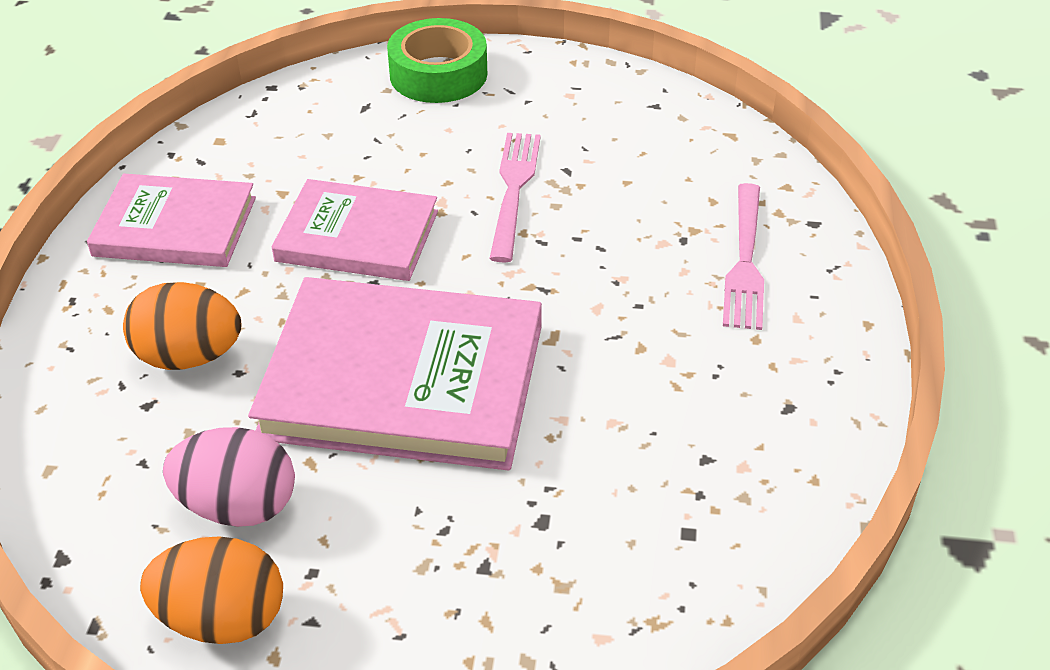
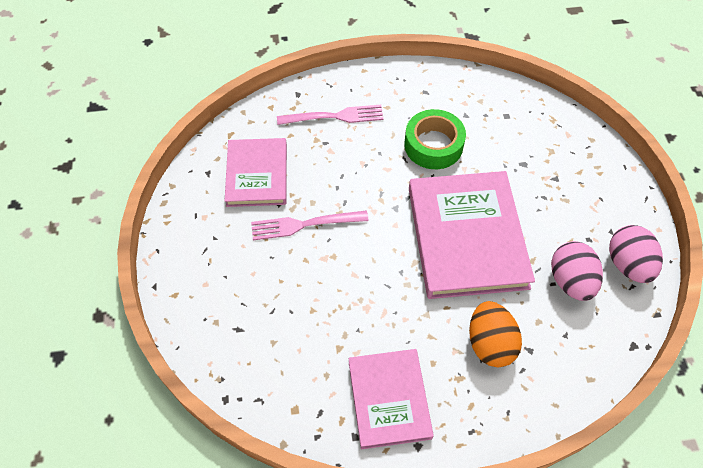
camera: 105 degrees left, 15 degrees up
orange egg [140,536,283,644] -> pink egg [609,225,663,283]
pink book [272,179,438,281] -> pink book moved to [225,138,287,207]
green tape [387,18,487,103] -> green tape moved to [404,109,466,169]

